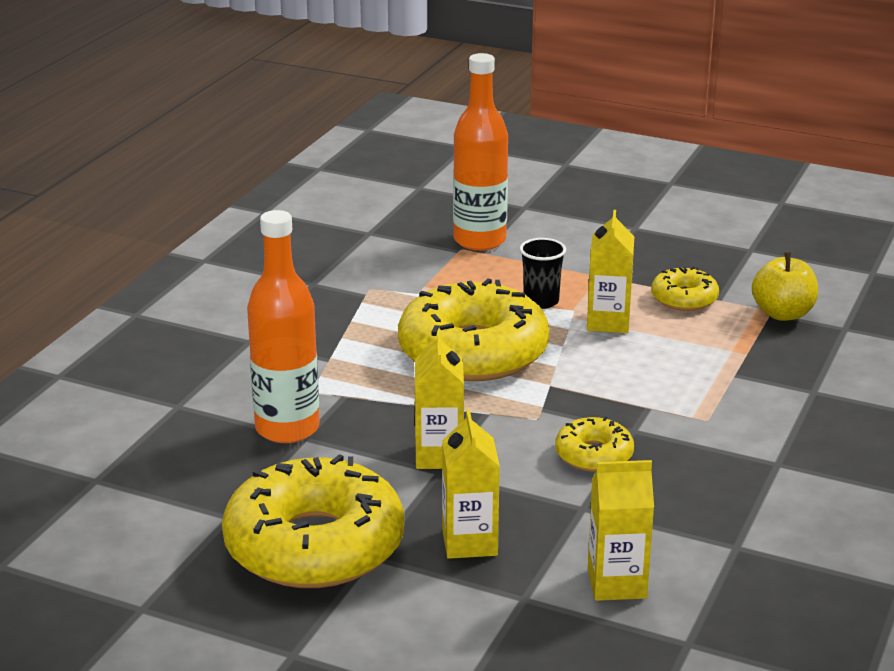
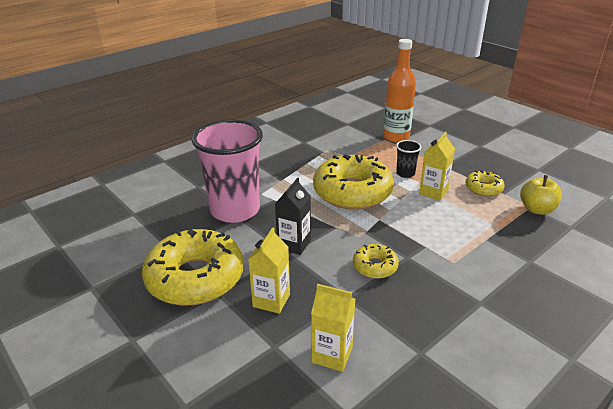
camera: 25 degrees right, 5 degrees up
orange bottle [247,210,319,443] -> pink cup [191,119,263,223]
yellow carton [415,331,464,469] -> black carton [275,178,311,255]

